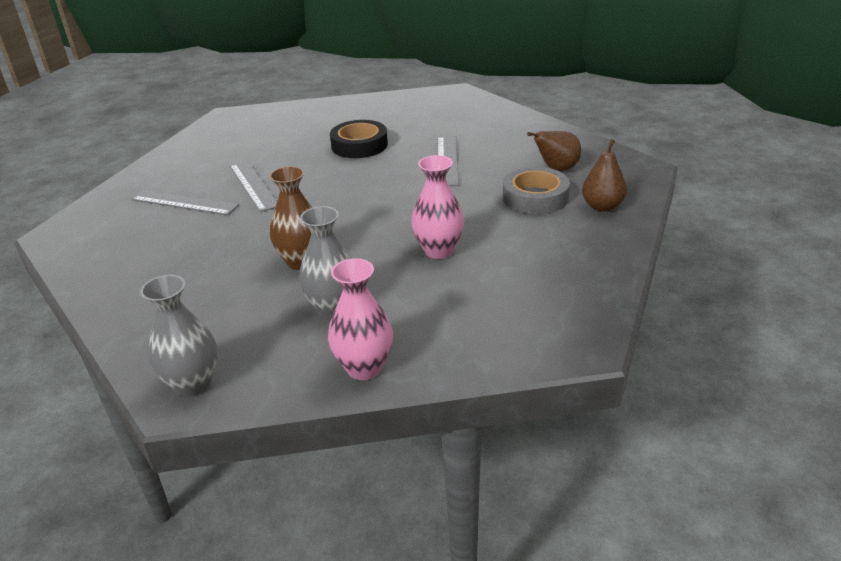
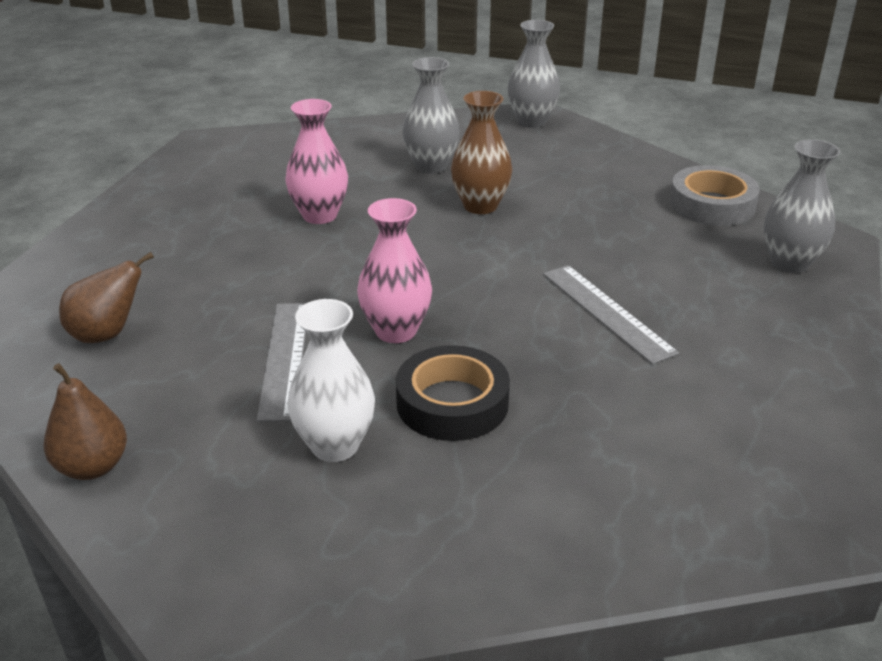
camera: 175 degrees right, 0 degrees up
grey ruler [131,190,239,215] -> none
pink vase [328,258,393,380] -> pink vase moved to [357,198,432,343]
grey tape [503,167,570,214] -> grey tape moved to [670,165,760,226]
brown pear [582,139,627,212] -> brown pear moved to [43,363,127,480]
none -> white vase [287,299,375,462]
none -> grey vase [764,139,840,273]

